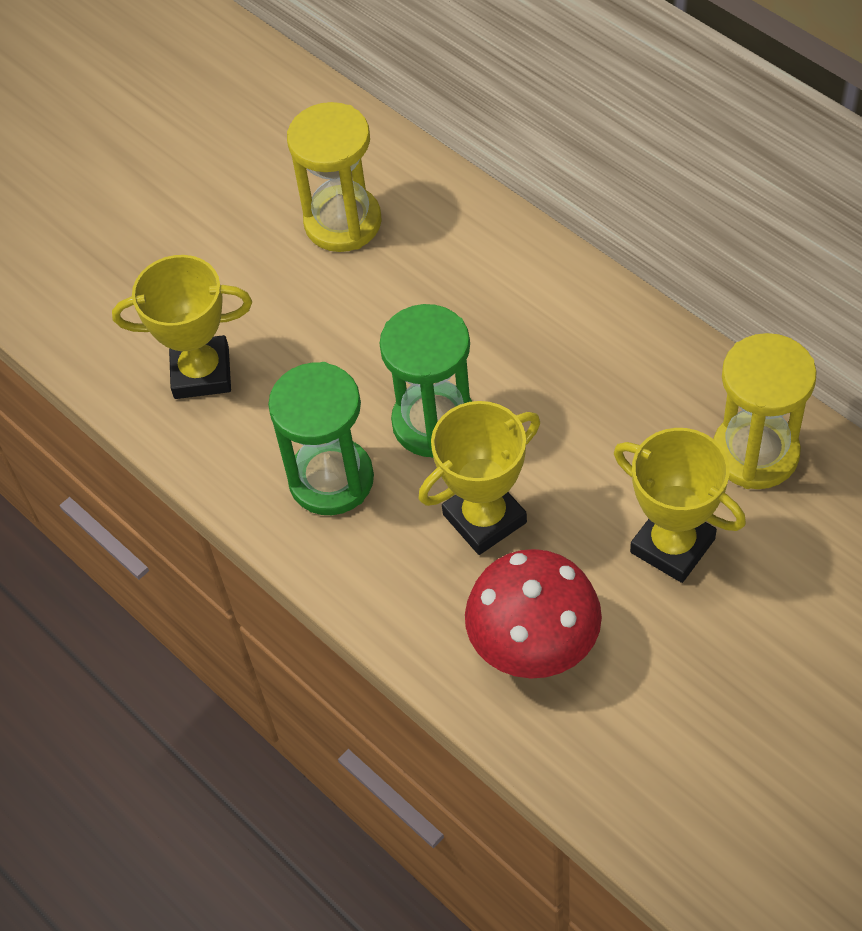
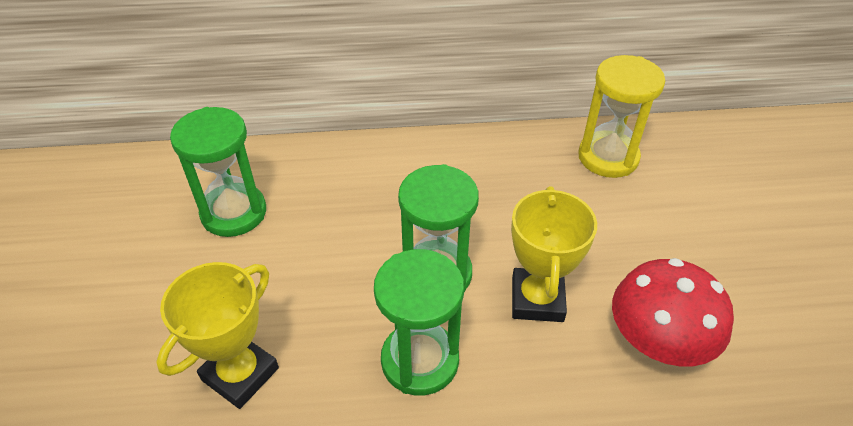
camera: 55 degrees left, 10 degrees down
yellow hourglass [287,102,382,252] -> green hourglass [170,107,266,237]
yellow trophy [614,428,746,583] -> none

